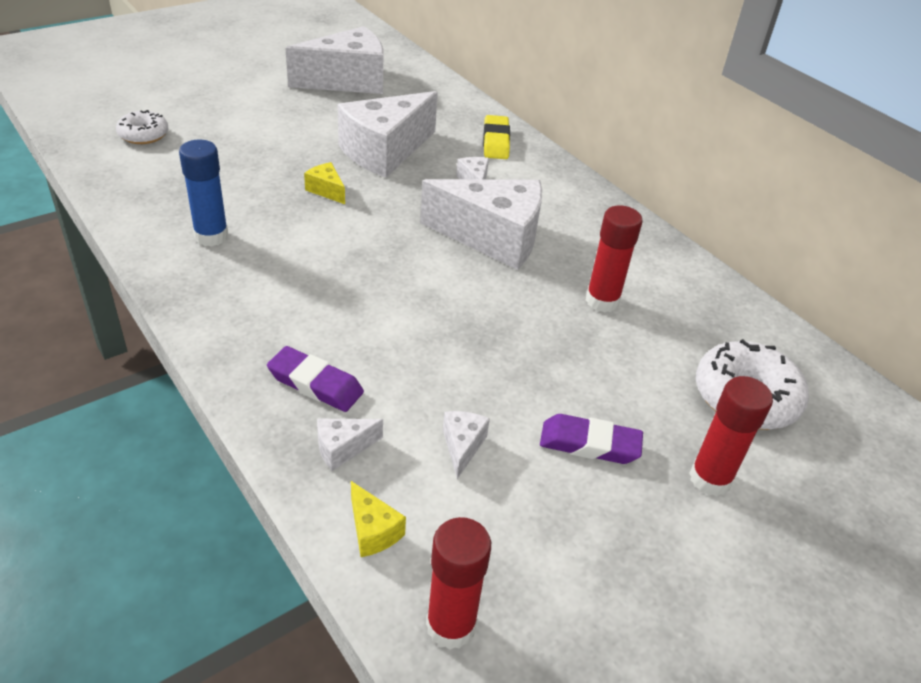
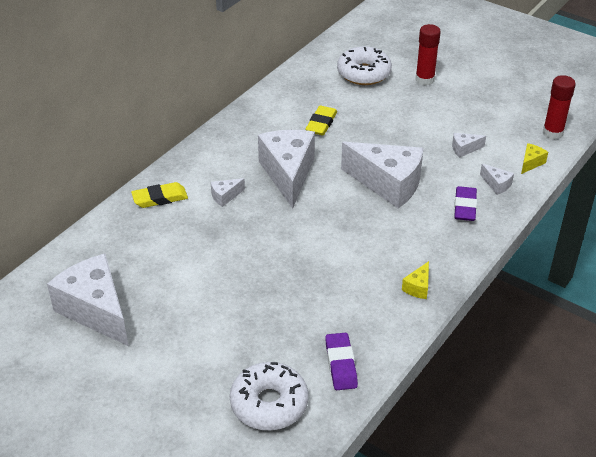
camera: 105 degrees left, 0 degrees up
white donut [116,110,168,144] -> white donut [230,362,308,430], size x1.66
blue glue stick [179,140,229,247] -> none
yellow cheese [304,162,345,204] -> yellow cheese moved to [402,261,429,299]
white cheese [338,91,438,178] -> white cheese moved to [341,142,424,208]
purple eraser [540,414,643,464] -> purple eraser moved to [325,333,358,390]
red glue stick [586,205,642,313] -> yellow eraser [305,106,337,136]

